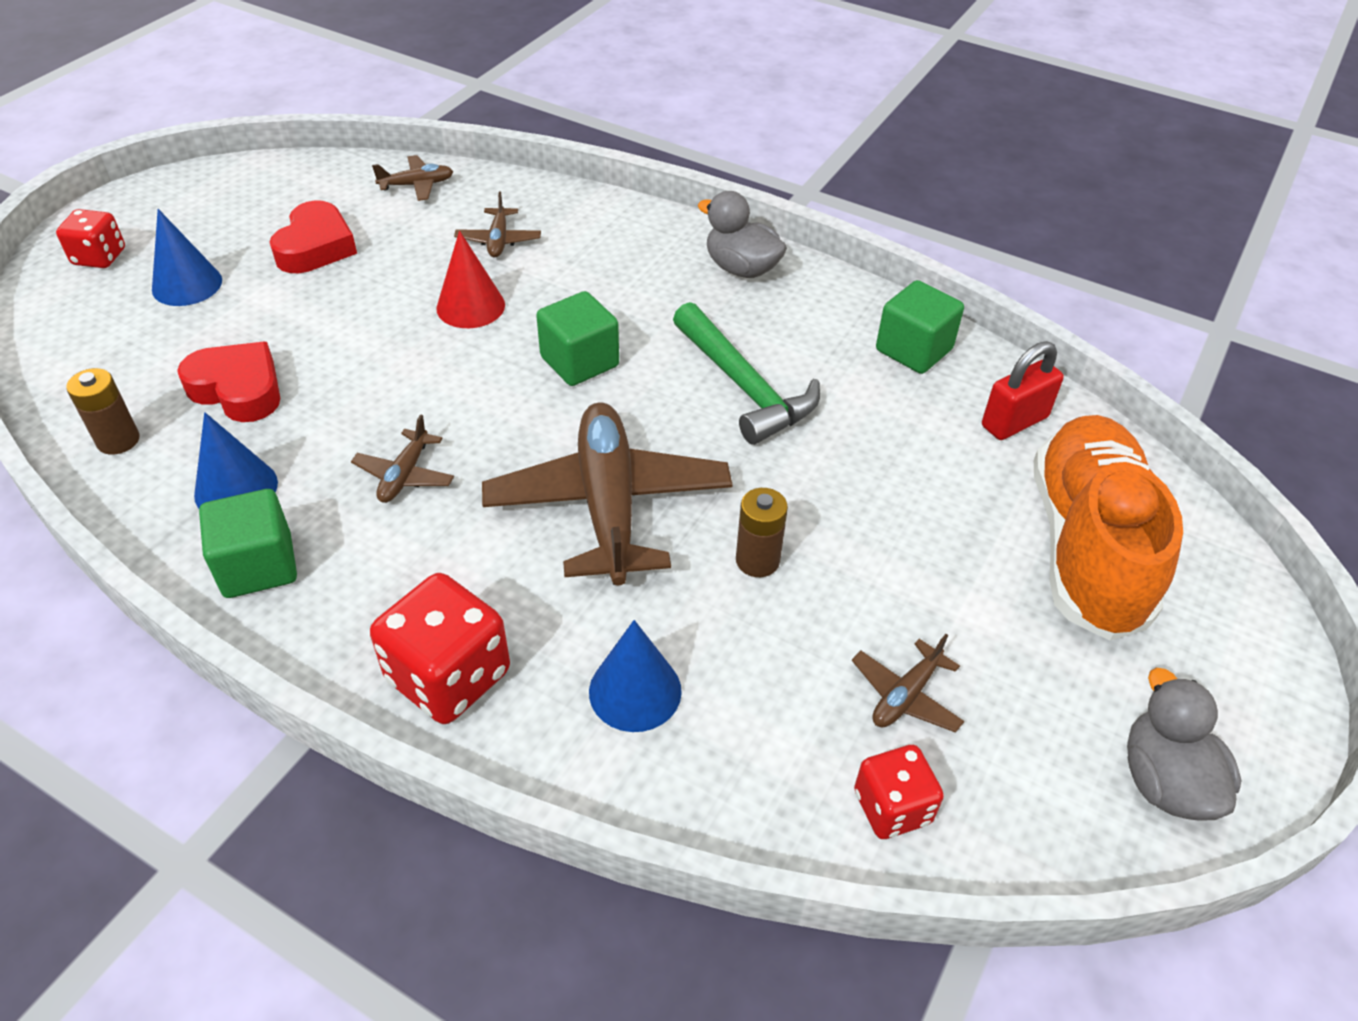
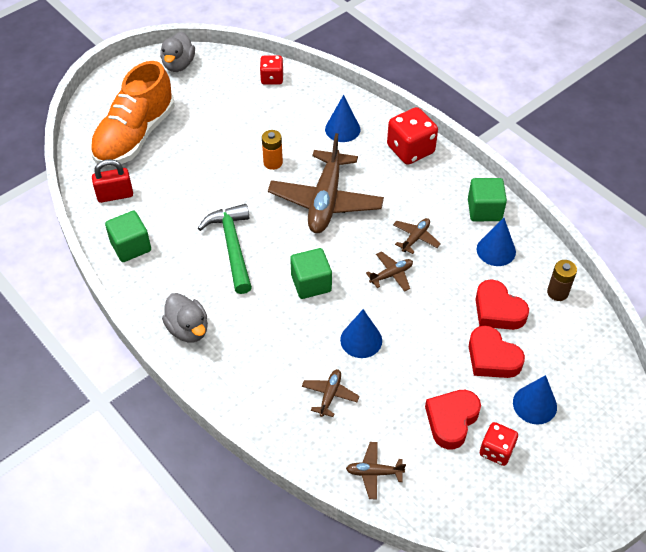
camera: 160 degrees left, 5 degrees up
red dice [56,209,125,268] -> red dice moved to [480,422,518,466]
red cone [436,231,505,328] -> blue cone [340,309,382,358]
brown battery [736,488,788,577] -> orange battery [262,130,283,170]
brown plane [852,634,964,733] -> brown plane moved to [366,251,413,292]
none -> red heart [469,326,525,378]

